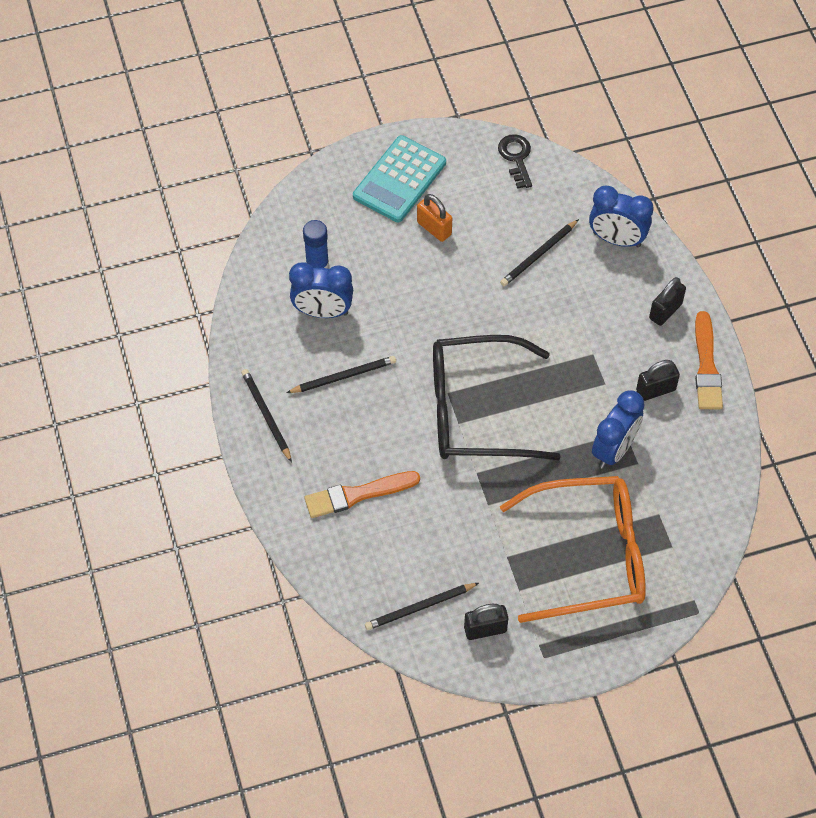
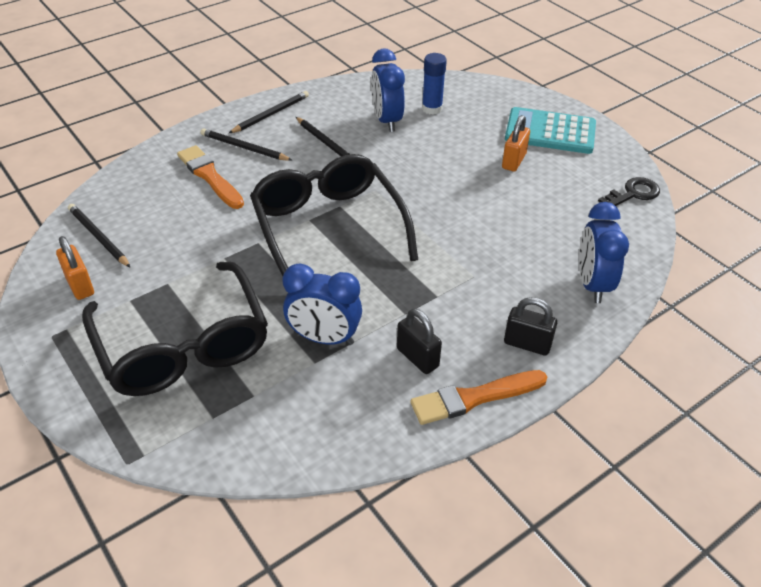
camera: 70 degrees right, 15 degrees down
black padlock [464,604,508,640] -> orange padlock [56,236,94,300]
black pencil [500,219,579,286] -> black pencil moved to [200,128,292,161]
orange glasses [500,476,646,623] -> black glasses [82,262,268,396]

